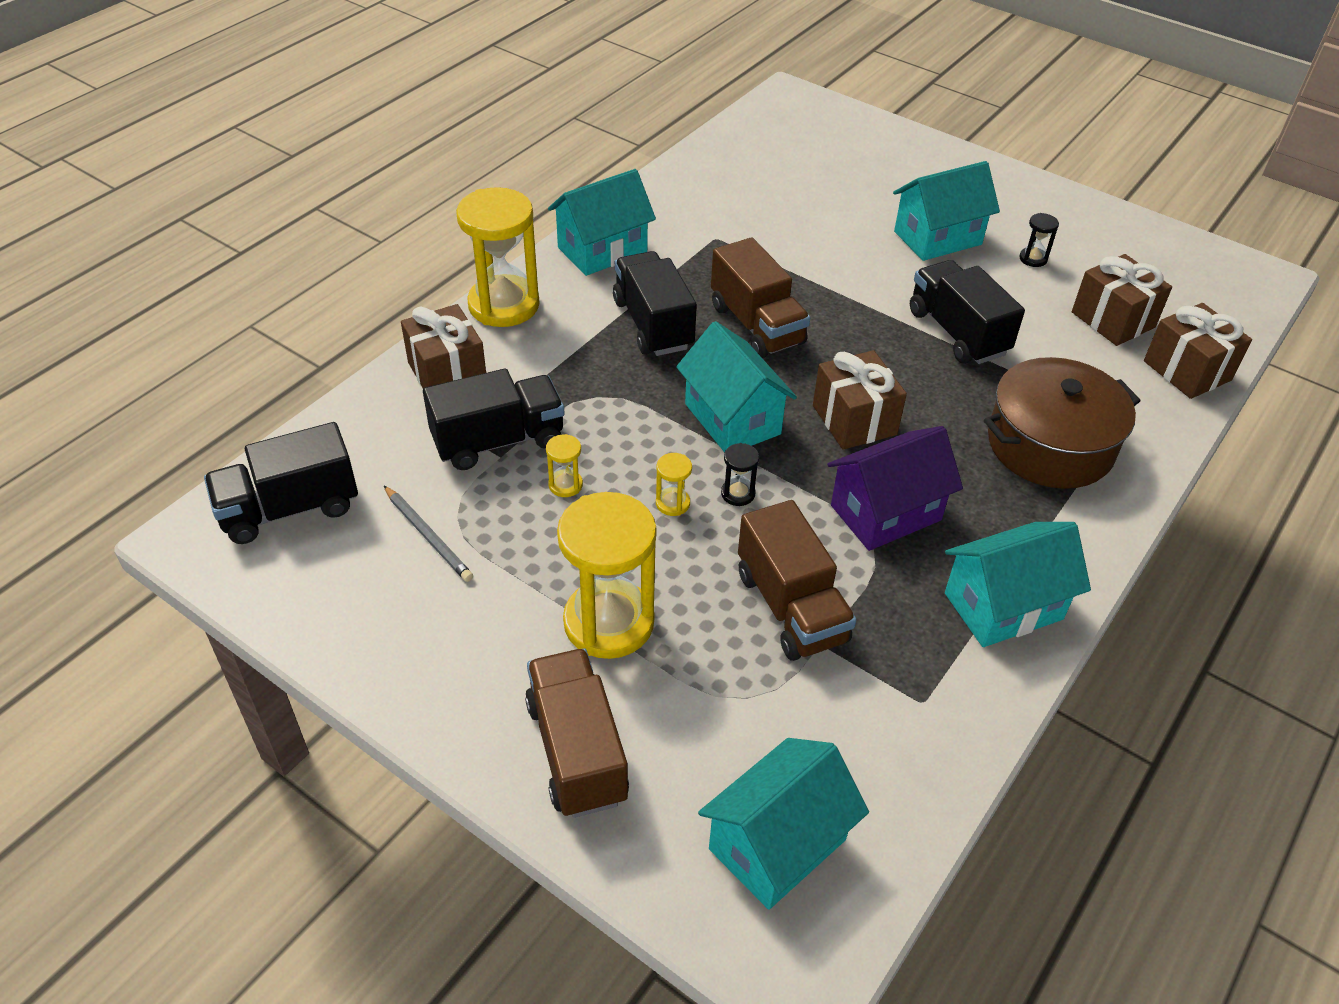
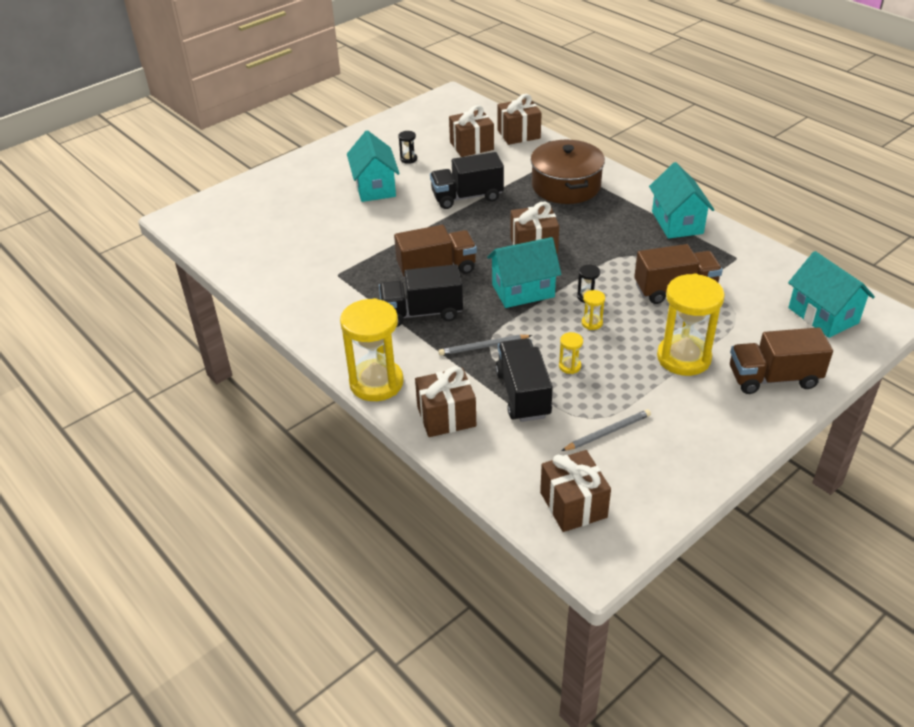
camera: 75 degrees left, 5 degrees down
black truck [204,422,358,544] -> brown gift [540,450,611,532]
turquoise house [548,169,656,276] -> none
purple house [827,426,963,551] -> none
none -> grey pencil [439,335,532,356]

